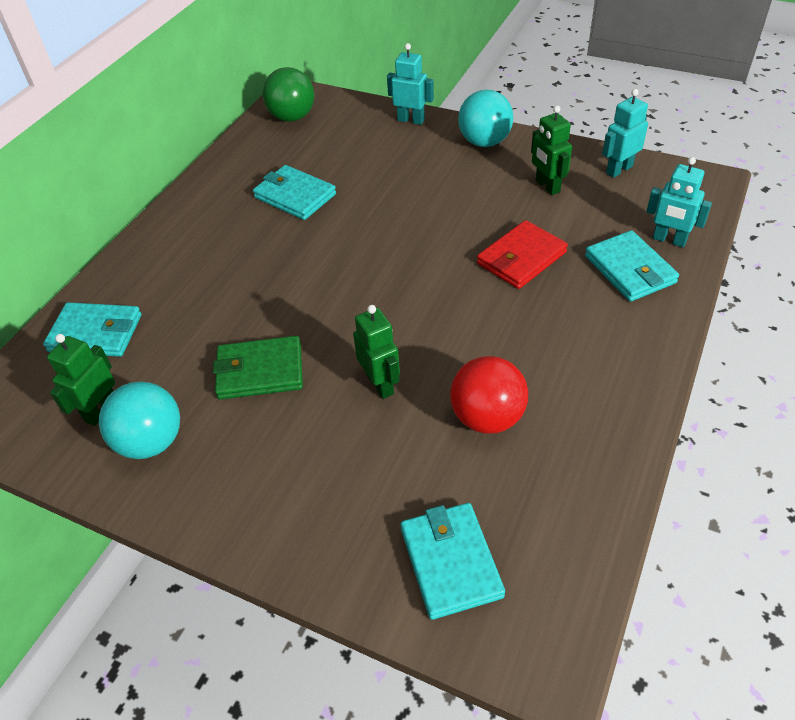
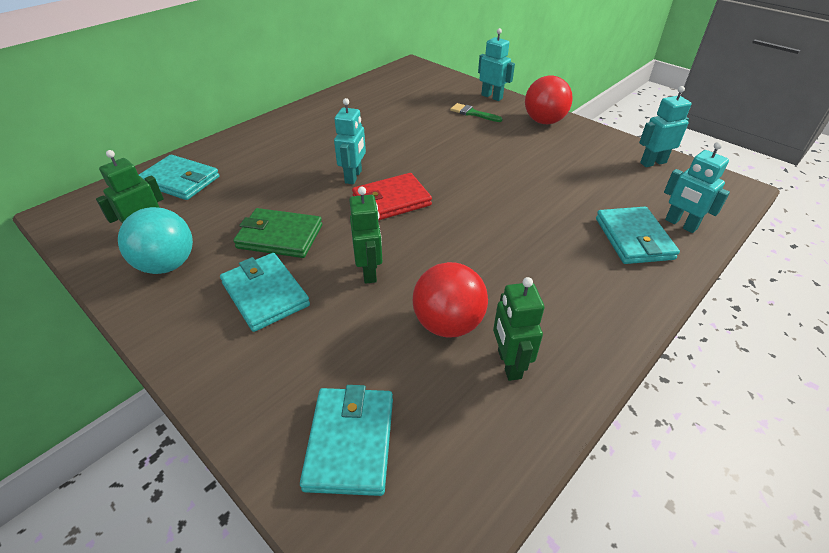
camera: 15 degrees right, 5 degrees down
turquoise wallet [253,165,336,220] -> turquoise wallet moved to [220,253,310,332]
green ball [262,67,314,122] -> none
turquoise ball [458,90,513,147] -> red ball [525,76,573,124]
red wallet [477,220,568,289] -> red wallet moved to [352,173,432,220]
green robot [531,105,572,195] -> green robot moved to [493,277,544,381]
none -> turquoise robot [334,98,366,184]
none -> green brush [450,103,503,122]

